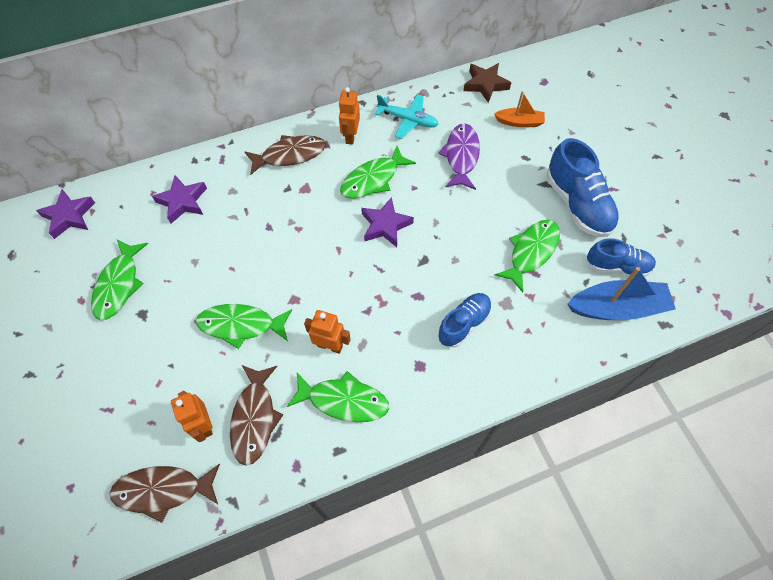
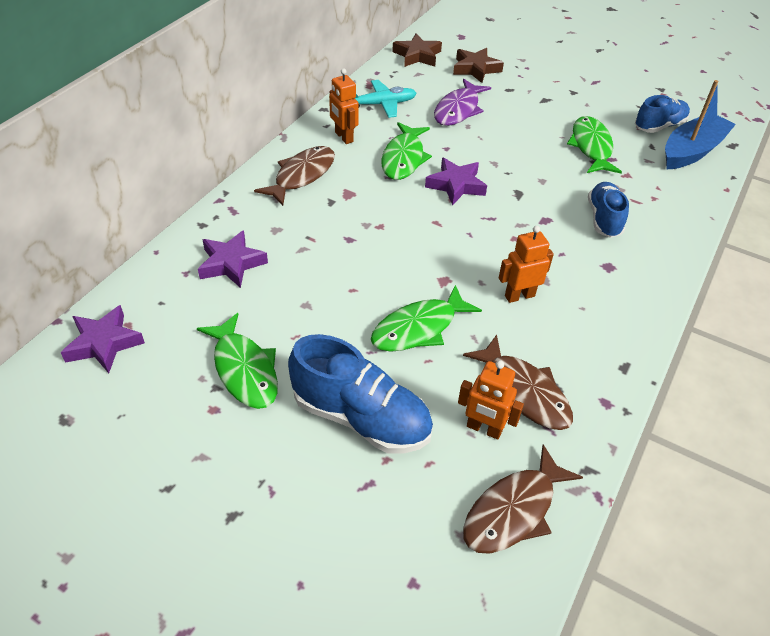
camera: 40 degrees left, 15 degrees down
green fish [287,371,389,422] -> none
purple fish [439,123,480,190] -> purple fish turned 120 degrees counterclockwise [434,79,491,126]
orange boat [494,91,545,127] -> brown star [453,48,504,83]
blue shoe [546,138,619,237] -> blue shoe moved to [288,334,433,454]

